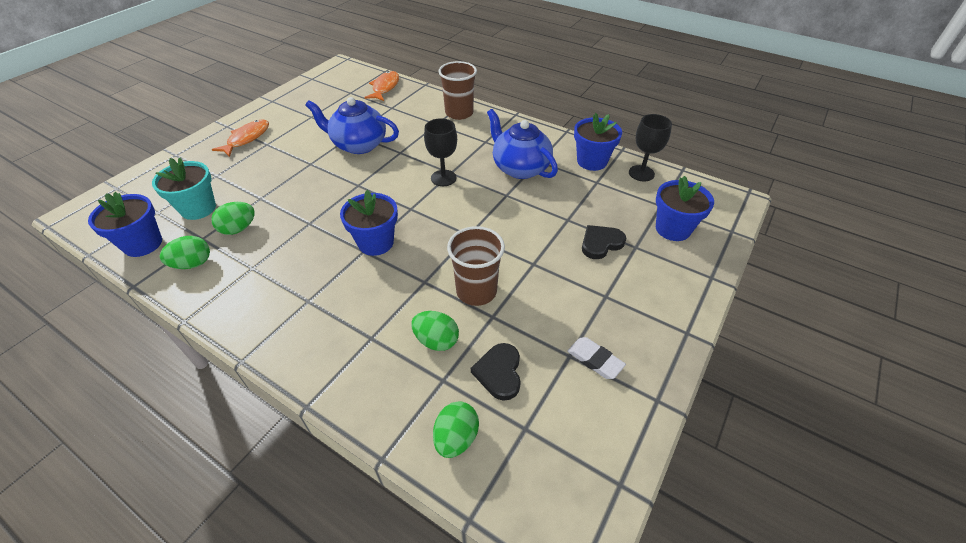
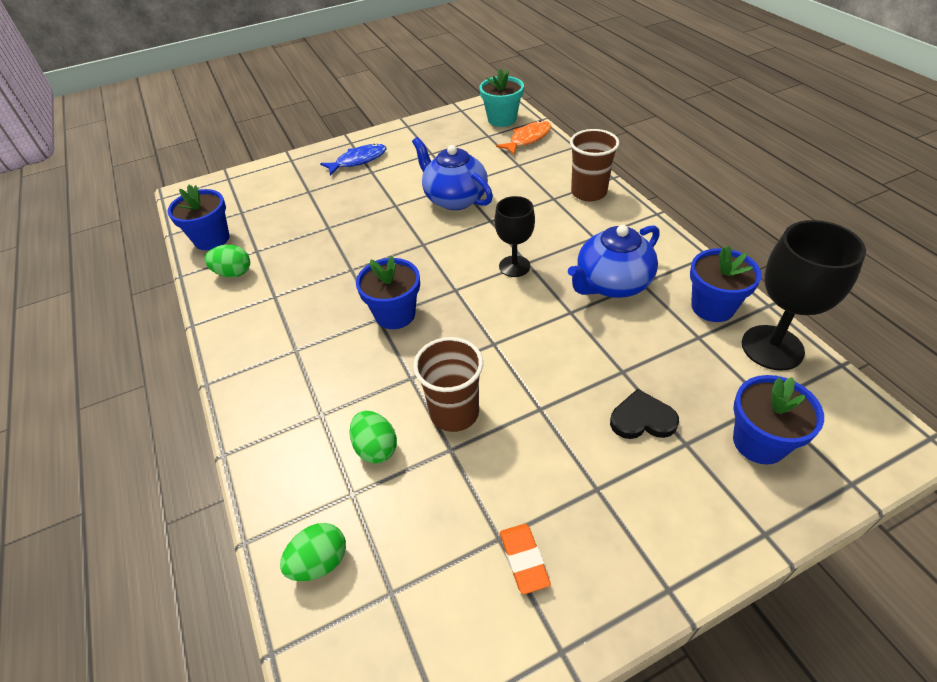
camera: 35 degrees right, 0 degrees up
turquoise flower pot [152,158,216,220] -> turquoise flower pot moved to [479,68,524,127]
green egg [211,202,255,235] -> none
orange fish [212,119,269,157] -> blue fish [320,144,387,176]
black heart [471,343,521,401] -> none
blue teapot [487,109,558,179] -> blue teapot turned 120 degrees counterclockwise [568,225,660,298]
white eraser [567,337,626,379] -> orange eraser [500,524,551,594]
black goblet [629,114,672,182] -> black goblet [742,220,866,370], size x1.58

